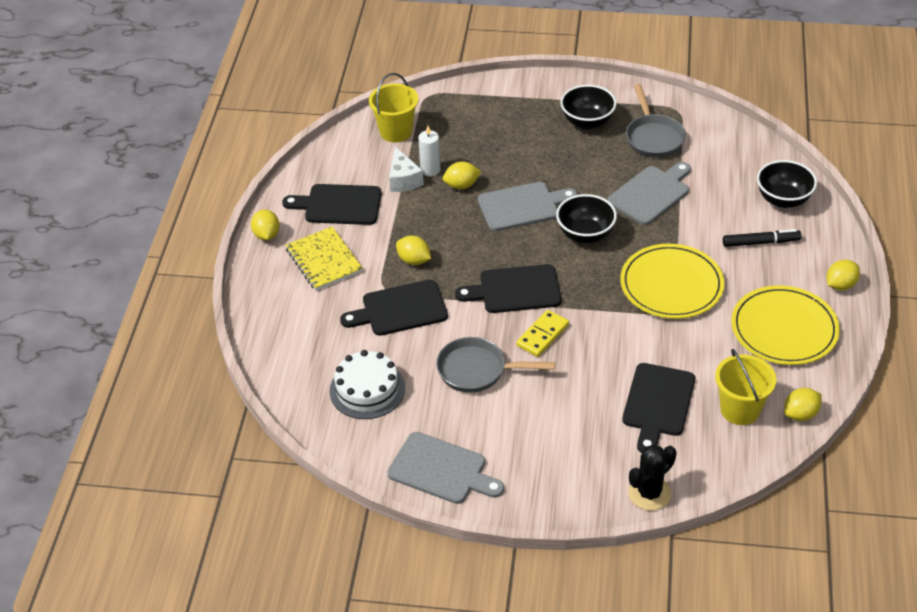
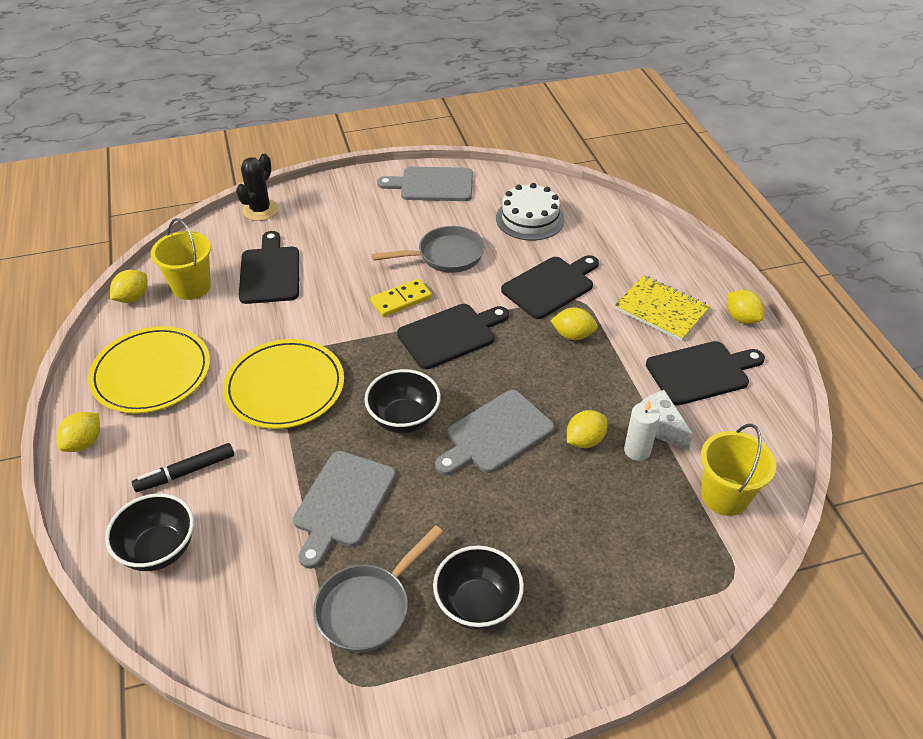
camera: 155 degrees right, 0 degrees up
yellow domino [516,310,569,357] -> yellow domino turned 45 degrees clockwise [370,279,432,317]
grey pan [626,84,686,158] -> grey pan turned 105 degrees counterclockwise [313,525,443,652]

